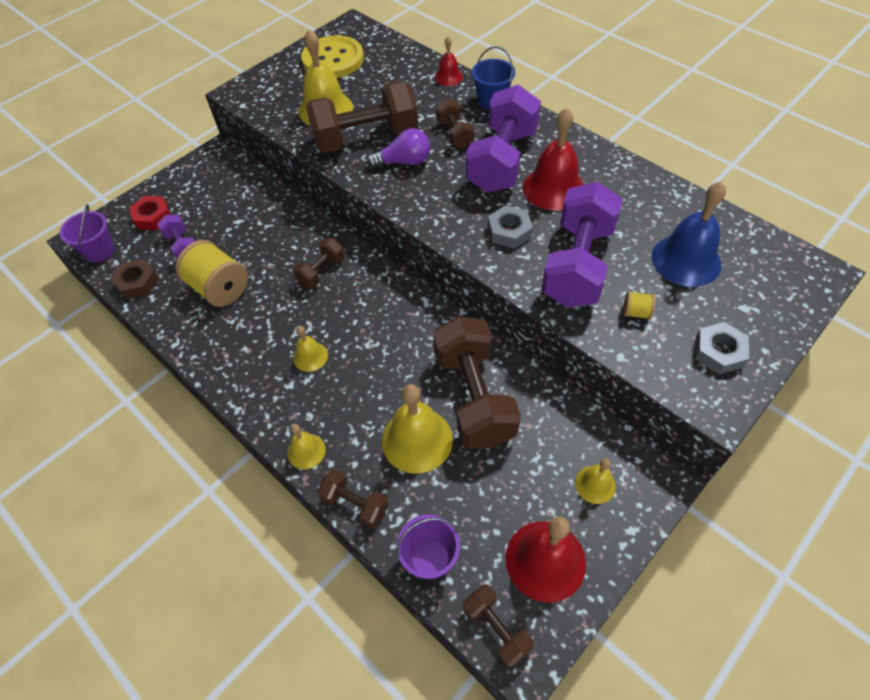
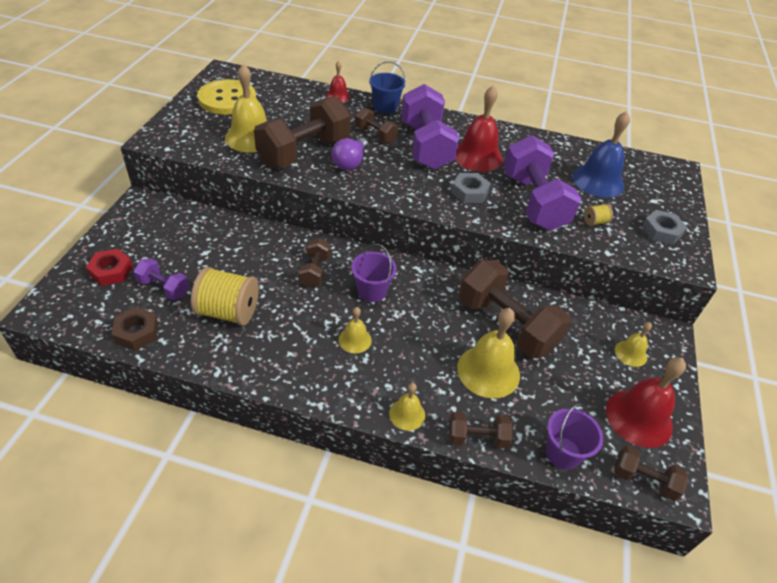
camera: 35 degrees left, 10 degrees down
purple bucket [60,204,115,262] -> purple bucket moved to [351,244,397,302]
purple light bulb [367,128,430,168] -> purple light bulb turned 150 degrees clockwise [332,137,368,170]

